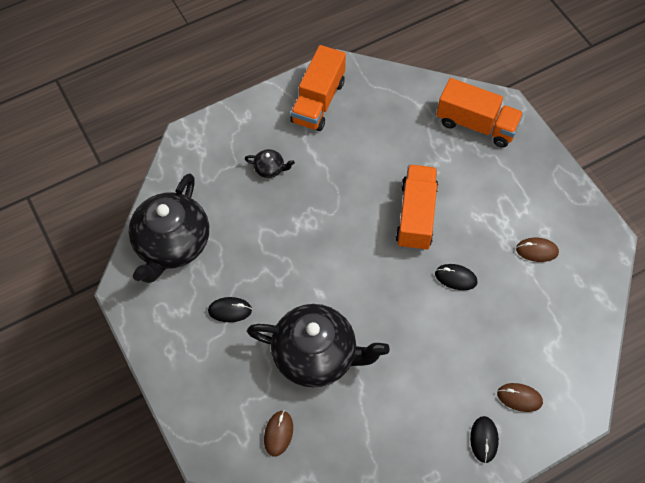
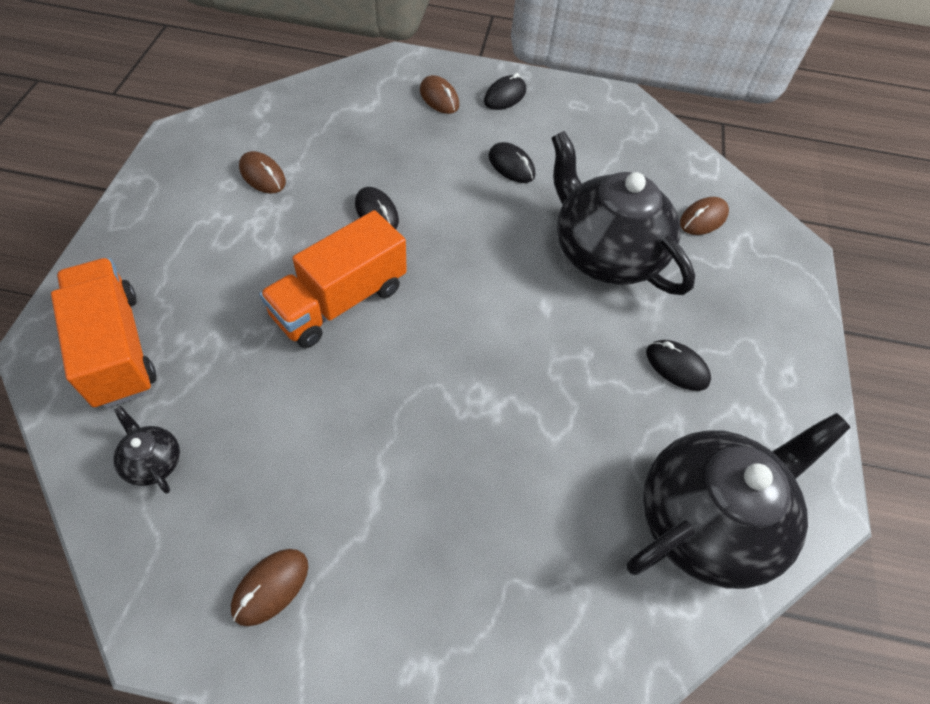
camera: 145 degrees left, 5 degrees down
black teapot [245,149,295,178] -> black teapot moved to [113,406,180,493]
orange truck [290,45,346,131] -> brown mouse [231,549,308,626]
none -> black mouse [488,142,535,183]

